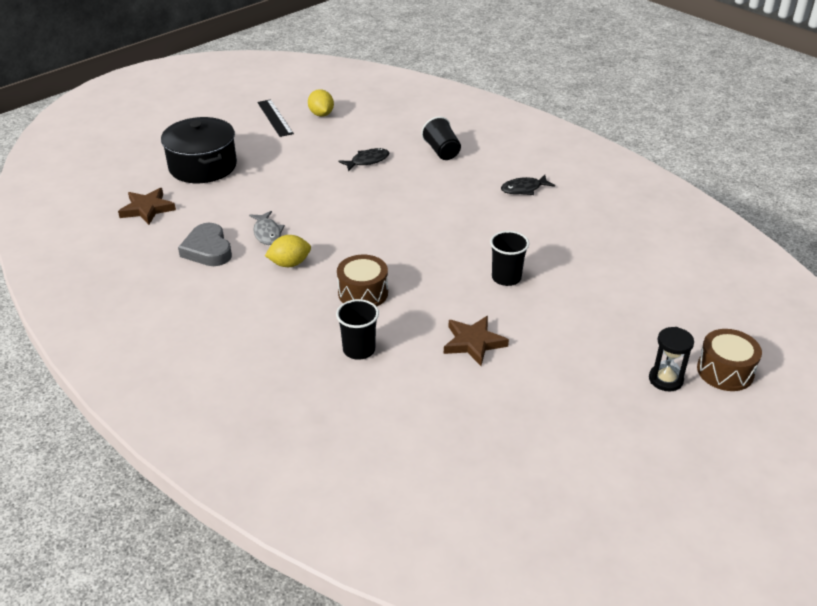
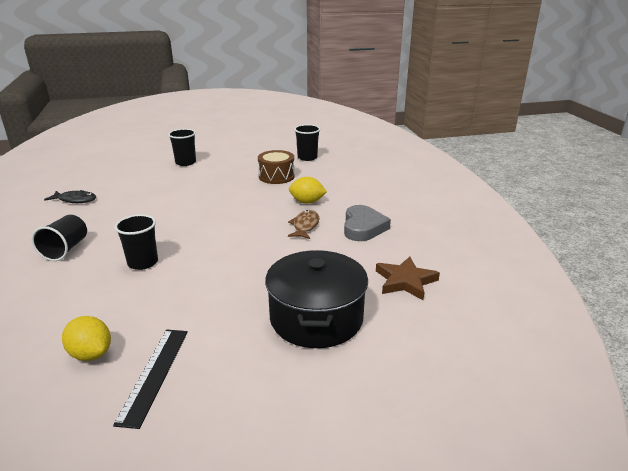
camera: 150 degrees left, 10 degrees down
grey fish [249,211,285,245] -> brown fish [288,210,320,239]
yellow lemon [308,89,334,117] -> yellow lemon turned 60 degrees counterclockwise [62,316,111,361]
black fish [338,148,389,171] -> black cup [115,214,158,270]
brown star [444,316,509,366] -> none
black hourglass [649,327,694,391] -> none
brown drum [697,329,762,391] -> none

